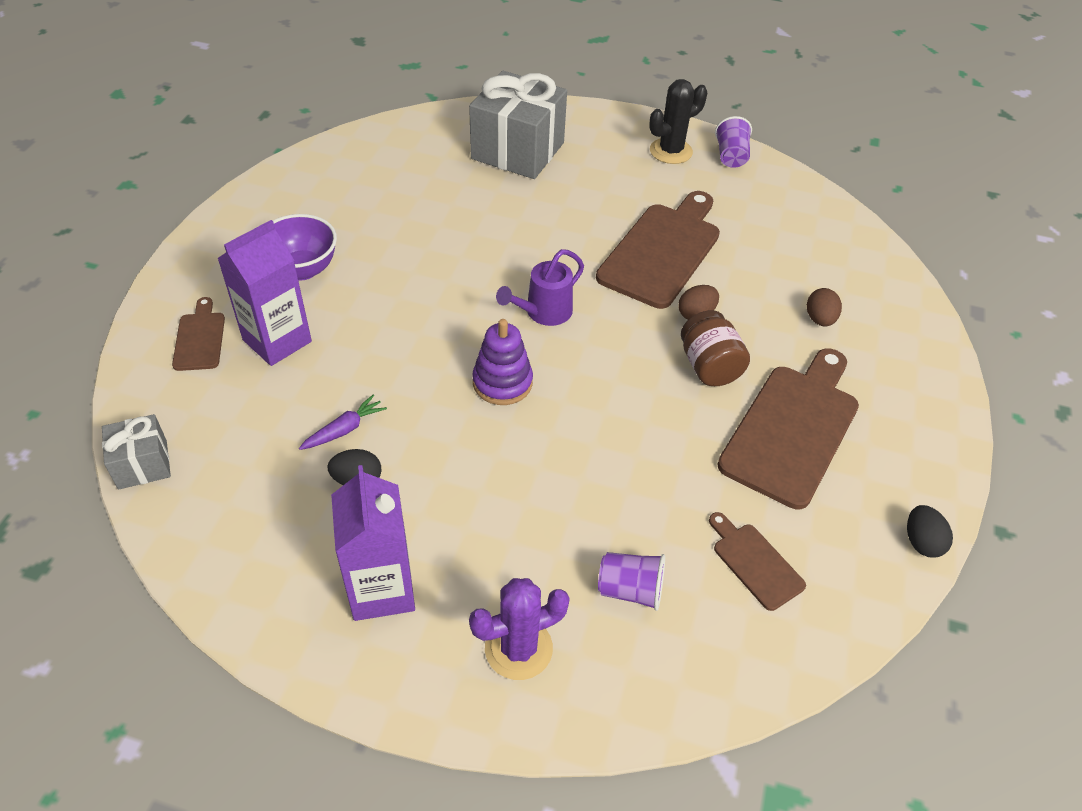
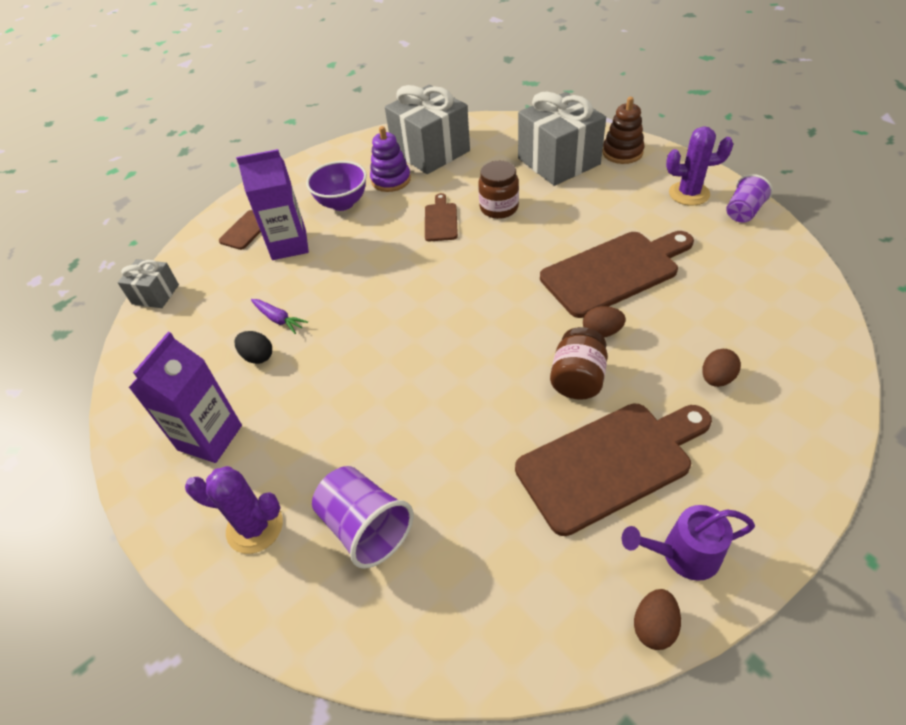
camera: 40 degrees right, 0 degrees up
purple carrot [299,394,387,450] -> purple carrot turned 45 degrees clockwise [251,299,308,334]
purple stacking toy [472,319,533,405] -> purple stacking toy moved to [370,126,411,192]
purple watering can [496,249,584,326] -> purple watering can moved to [622,505,755,581]
purple cup [598,552,665,611] -> purple cup [312,466,414,569], size x1.51
black cactus [649,79,707,164] -> purple cactus [666,126,733,206]
brown cutting board [709,512,806,611] -> brown cutting board moved to [425,193,458,241]
black egg [907,505,953,558] -> brown egg [634,589,681,650]
none -> grey gift [385,85,470,174]
none -> brown jar [478,161,519,219]
none -> brown stacking toy [602,97,645,164]

